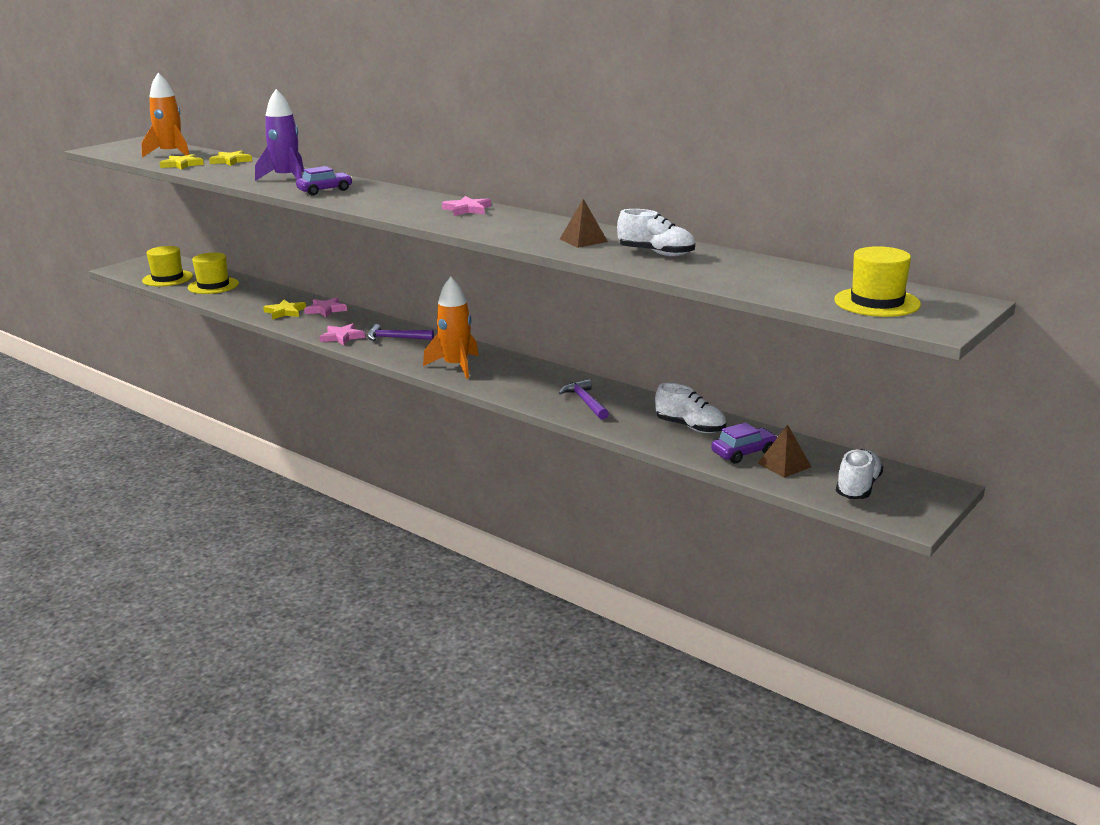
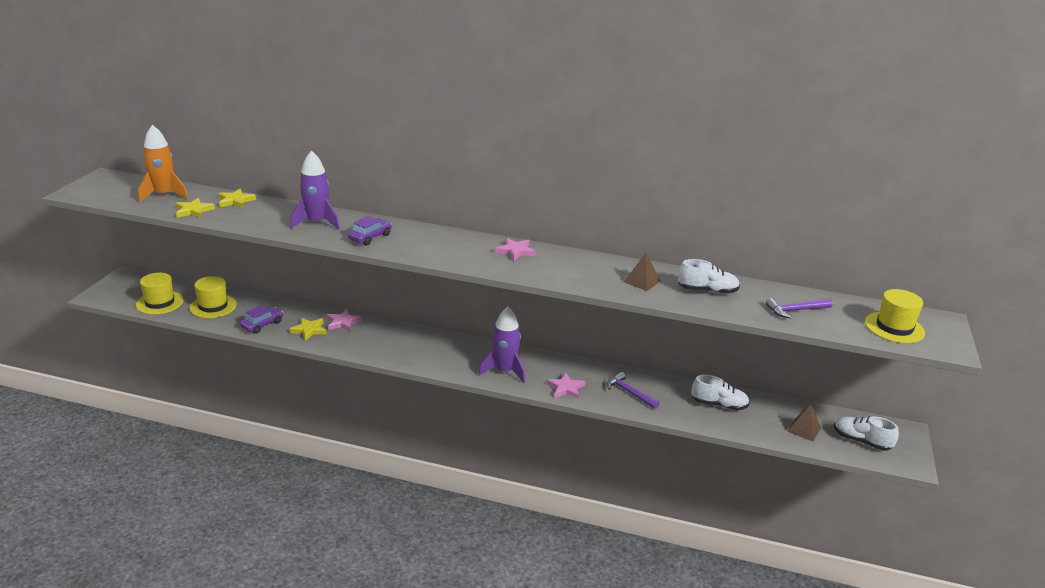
camera: 25 degrees left, 5 degrees up
pink star [320,323,365,345] -> pink star moved to [546,372,585,399]
purple hammer [367,324,434,341] -> purple hammer moved to [766,298,833,318]
orange rocket [423,277,479,379] -> purple rocket [478,307,525,383]
purple car [711,422,778,464] -> purple car moved to [240,306,283,334]
white shoe [836,449,883,499] -> white shoe turned 60 degrees counterclockwise [834,416,899,451]

